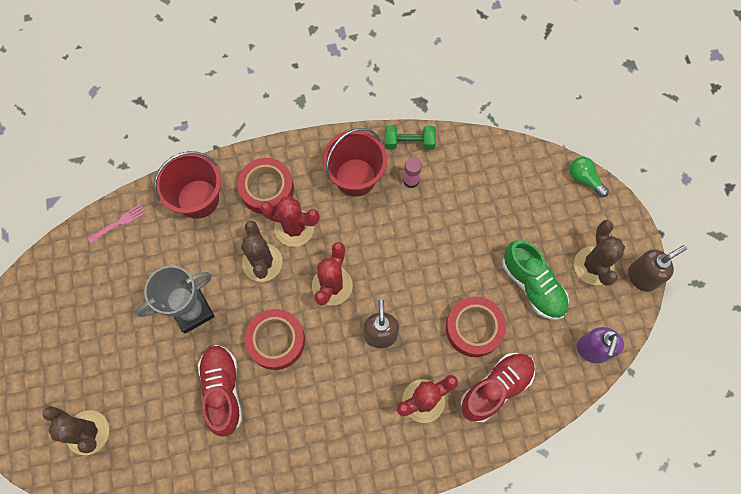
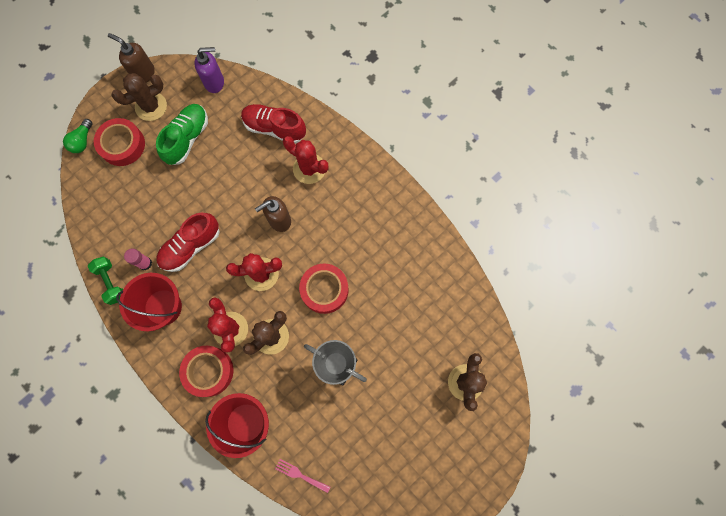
camera: 120 degrees left, 5 degrees up
red shoe [198,345,242,436] -> red shoe moved to [156,213,220,272]
red tape [446,297,506,357] -> red tape moved to [94,118,145,166]

